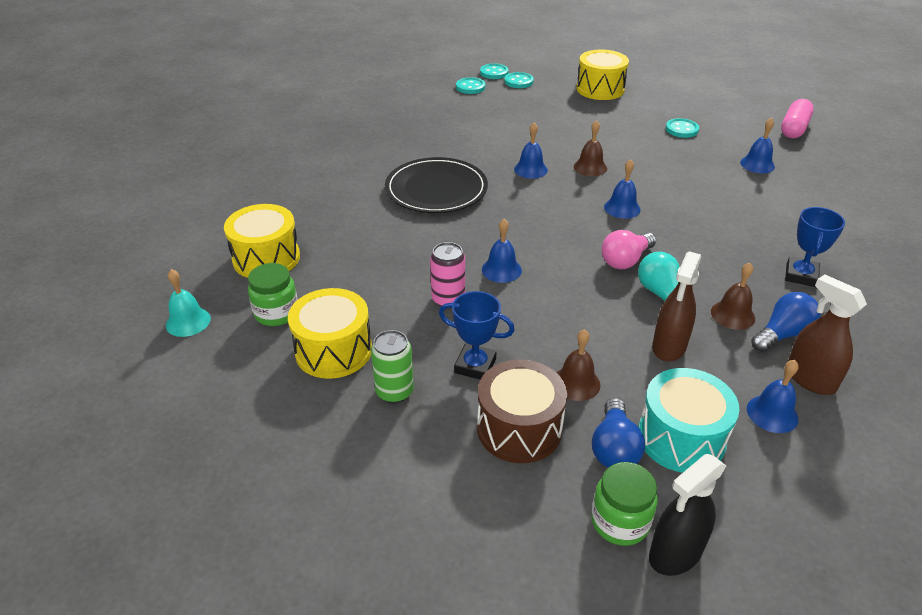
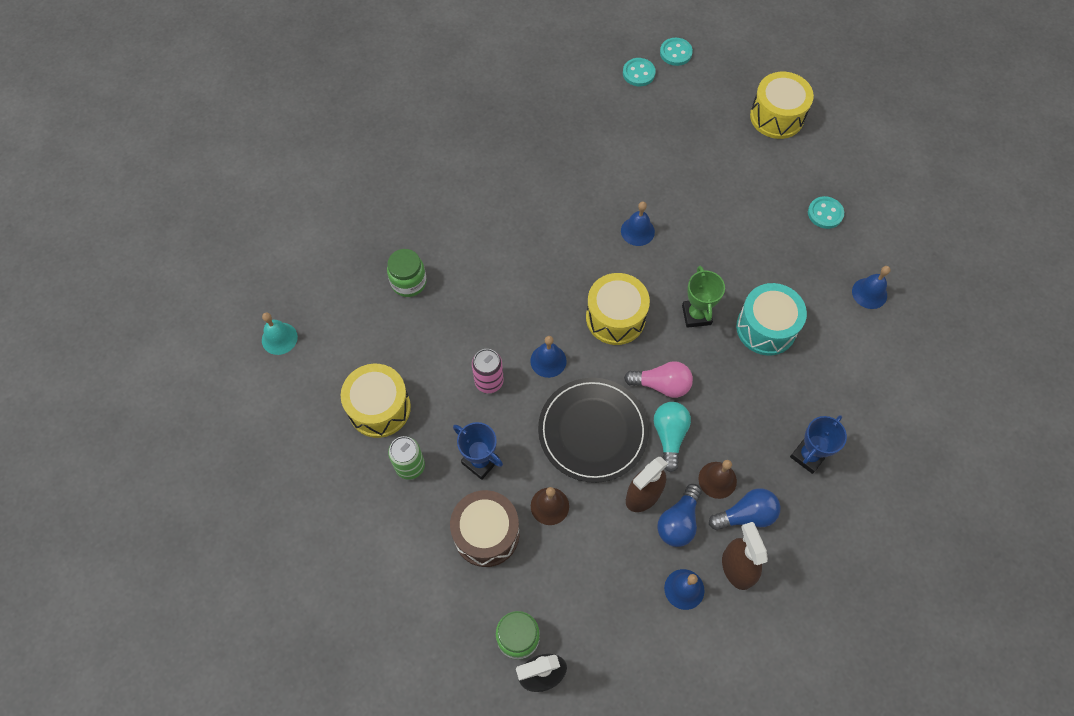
camera: 20 degrees right, 25 degrees up
yellow drum [224,204,300,278] -> yellow drum moved to [586,273,650,345]
green jar [248,263,298,326] -> green jar moved to [387,249,427,297]
black plate [385,157,488,213] -> black plate moved to [538,378,649,483]
turquoise button [505,72,534,88] -> none
brown bell [574,120,607,176] -> none
blue light bulb [592,398,645,468] -> blue light bulb moved to [657,484,702,547]
pink light bulb [602,230,656,269] -> pink light bulb turned 150 degrees counterclockwise [624,361,693,398]
blue bell [604,159,641,219] -> green trophy [682,266,725,328]
turquoise drum [638,368,739,473] -> turquoise drum moved to [736,283,807,356]
pink capsule [781,99,814,138] -> none

